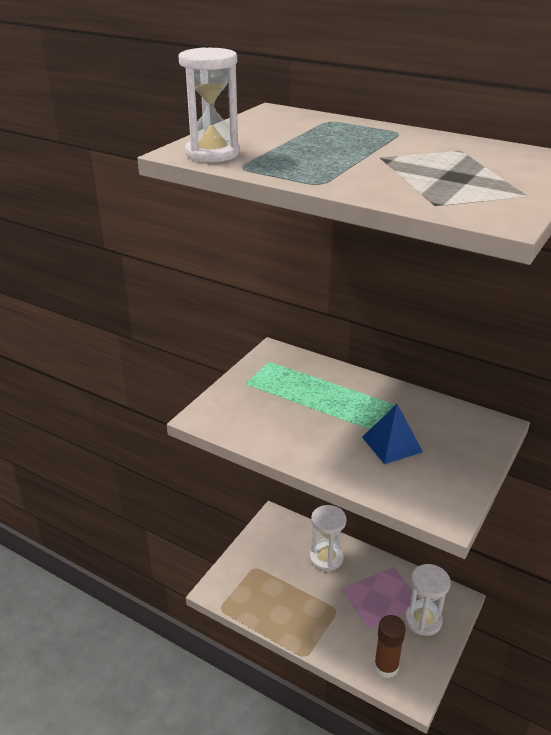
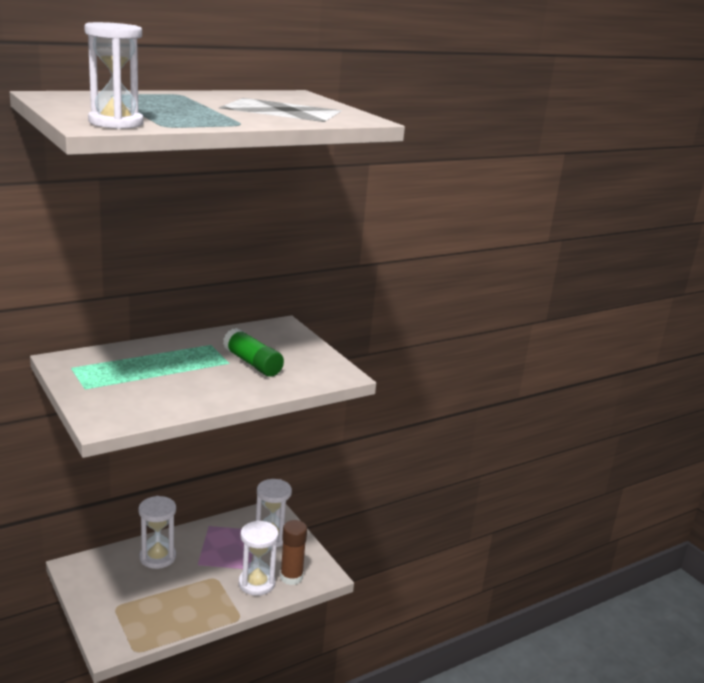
camera: 65 degrees left, 10 degrees down
blue pyramid [362,404,423,464] -> green glue stick [223,328,284,377]
none -> white hourglass [239,521,279,596]

